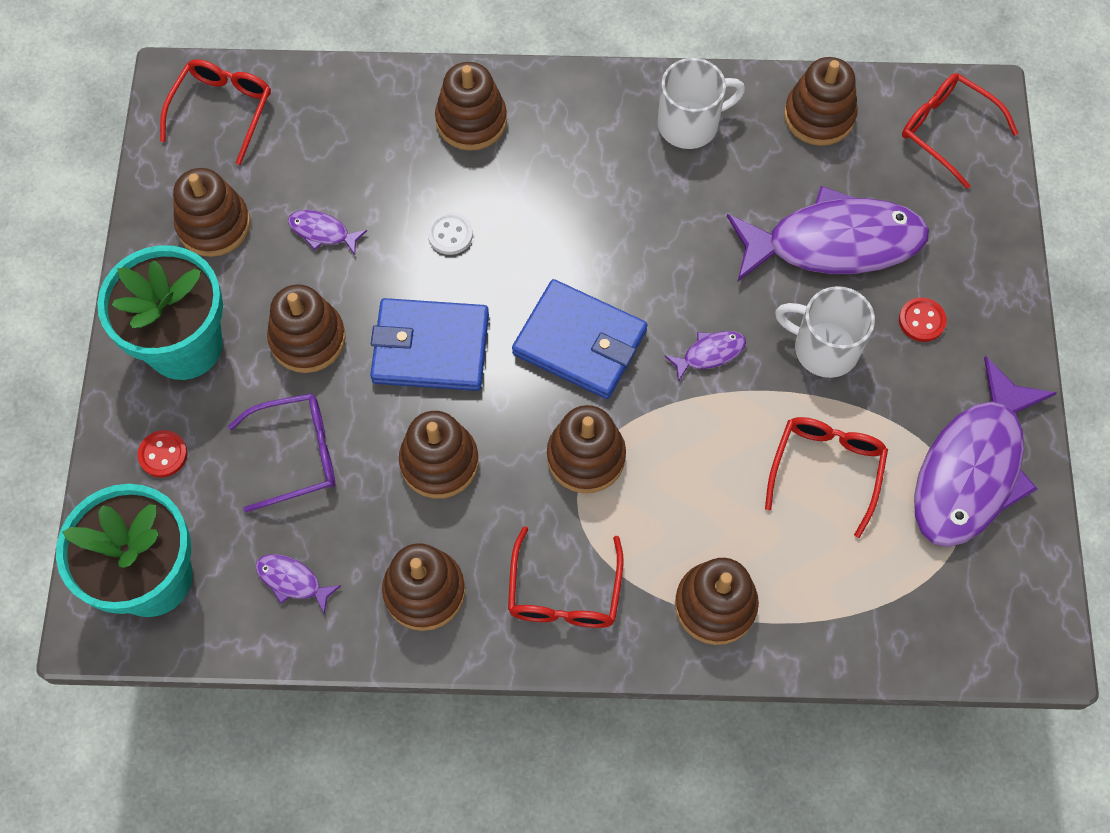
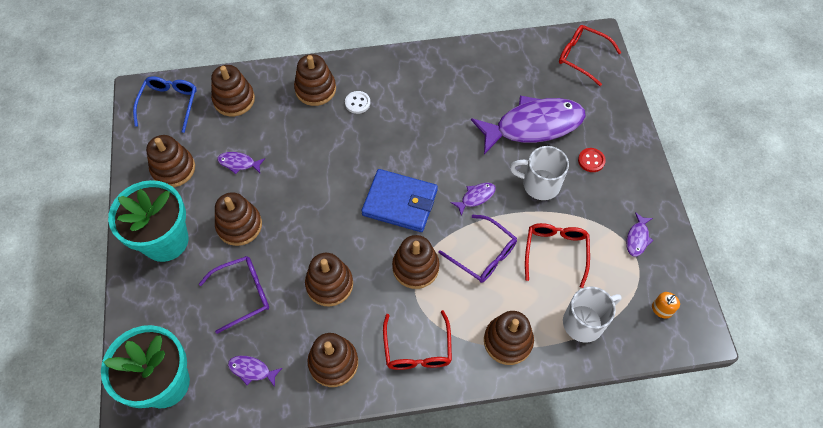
camera: 10 degrees left, 5 degrees down
red button [138,430,188,478] -> none
red glasses [160,59,271,165] -> blue glasses [133,76,197,133]
blue wallet [370,298,489,391] -> none
white button [427,212,473,255] -> white button moved to [345,91,370,114]
white mug [658,58,745,149] -> white mug moved to [563,287,622,343]
brown stacking toy [784,57,858,146] -> brown stacking toy moved to [211,65,255,116]
purple fish [914,356,1057,547] -> purple fish [626,212,654,257], size x0.40
none -> purple glasses [439,215,517,283]
none -> orange soap dispenser [652,292,680,318]

